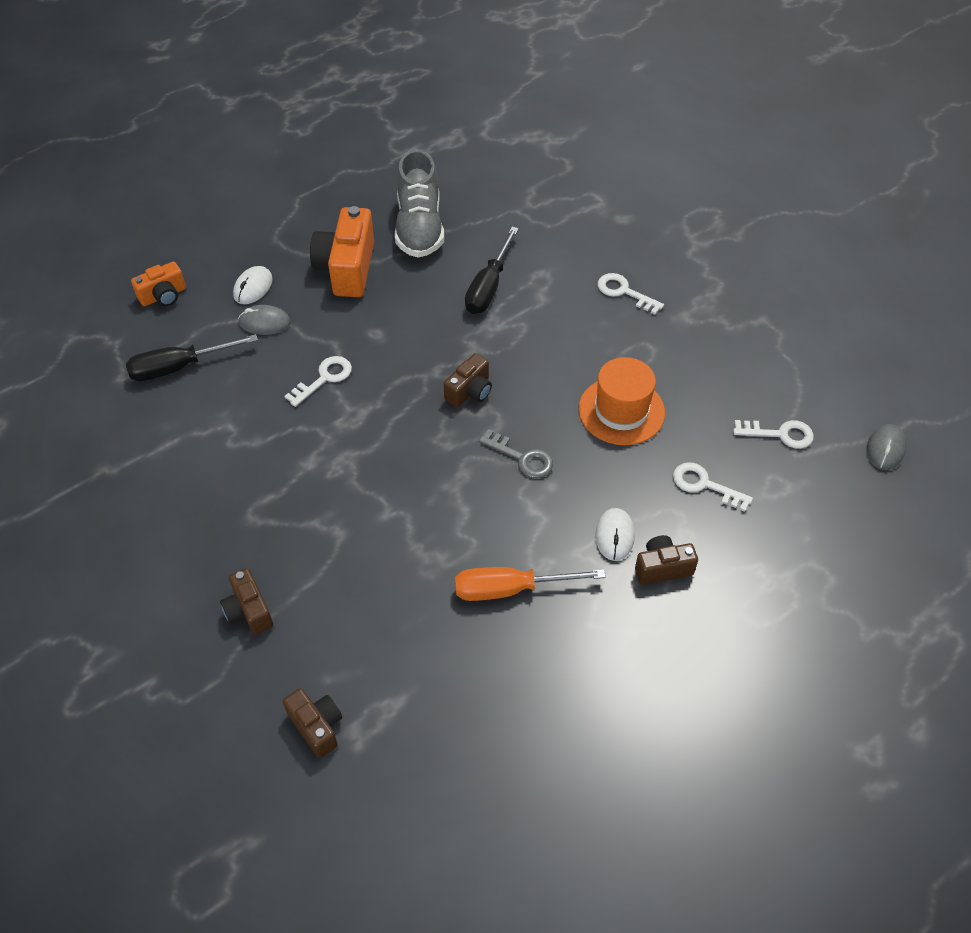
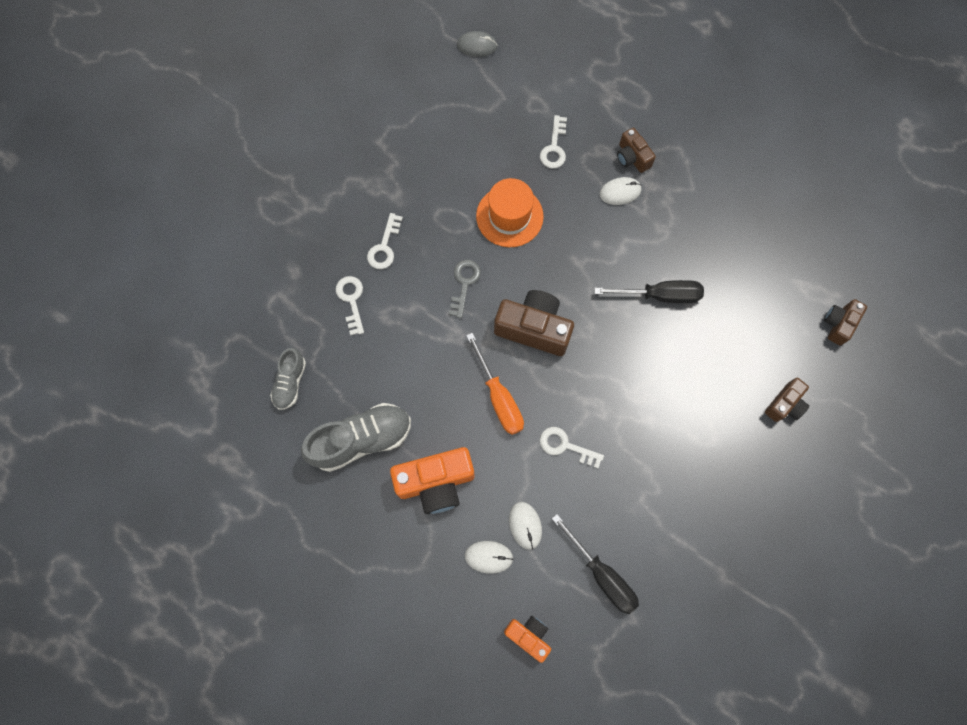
camera: 110 degrees left, 20 degrees up
grey mouse [238,305,291,335] -> white mouse [509,502,542,550]
brown camera [443,353,492,407] -> brown camera [494,290,574,356], size x1.76
orange screwdriver [455,567,606,601] -> orange screwdriver moved to [466,333,524,435]
black screwdriver [465,227,519,314] -> black screwdriver moved to [594,280,704,303]
grey key [479,429,553,478] -> grey key moved to [449,260,481,318]
white key [733,420,814,449] -> white key moved to [336,276,364,335]
none -> grey shoe [270,348,306,410]

